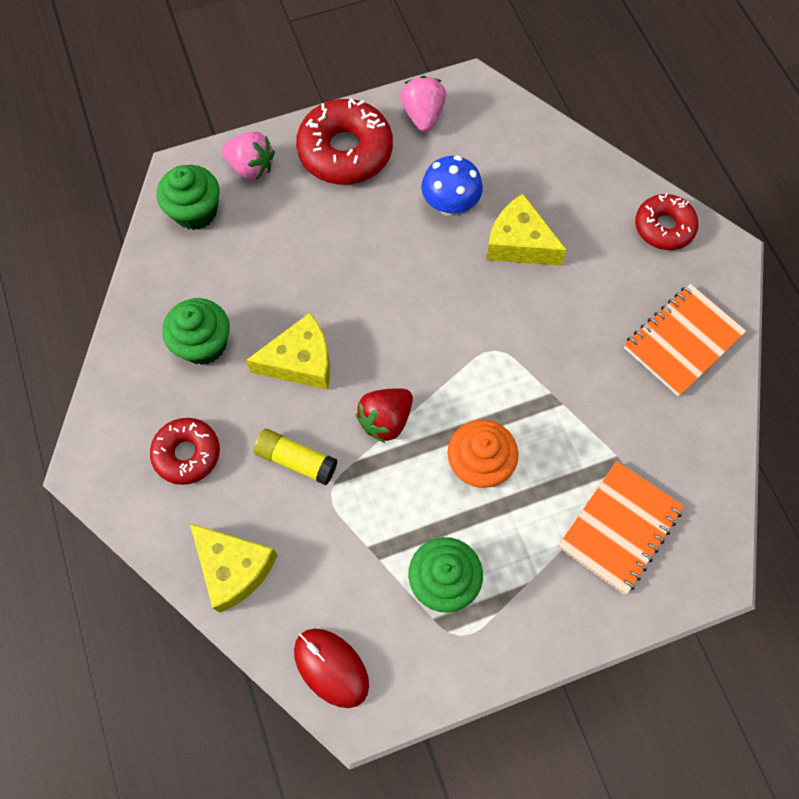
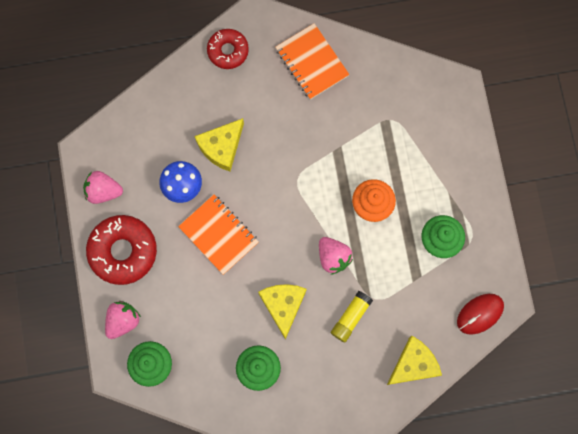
camera: 80 degrees left, 10 degrees up
red donut [150,418,220,485] -> none
red strawberry [356,388,413,443] -> pink strawberry [319,237,353,274]
orange notebook [558,461,684,595] -> orange notebook moved to [178,194,259,275]

